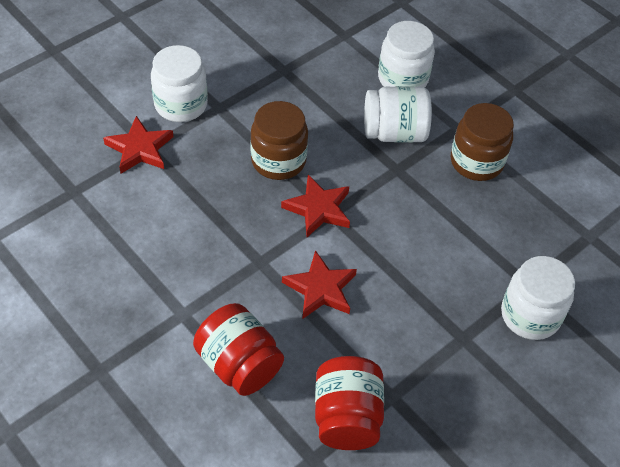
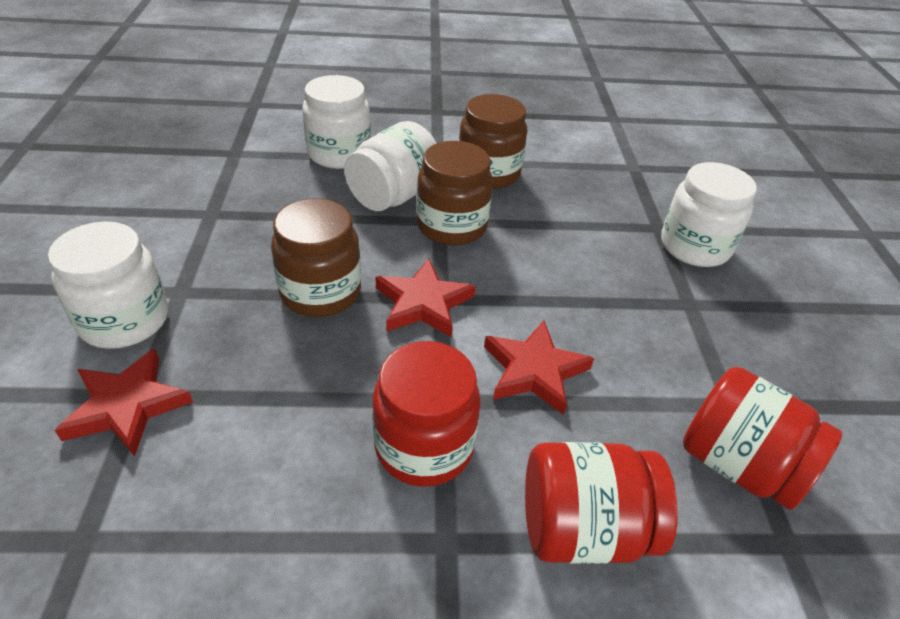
camera: 50 degrees left, 10 degrees down
none -> red jar [373,341,481,487]
none -> brown jar [416,141,493,246]

